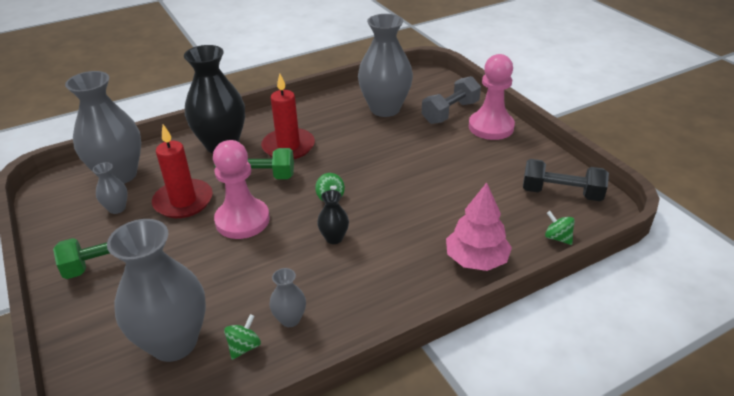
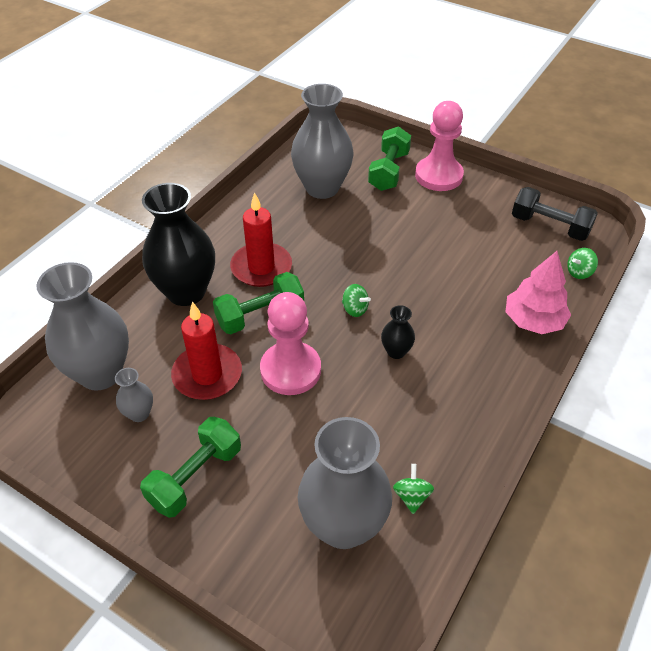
camera: 30 degrees left, 10 degrees up
grey vase [269,268,306,327] -> none
grey dumbbell [422,76,481,124] -> green dumbbell [368,126,411,191]
black dumbbell [523,159,609,201] -> black dumbbell turned 45 degrees clockwise [512,187,598,241]
green spinning top [545,211,575,245] -> green spinning top turned 45 degrees counterclockwise [567,248,598,279]

